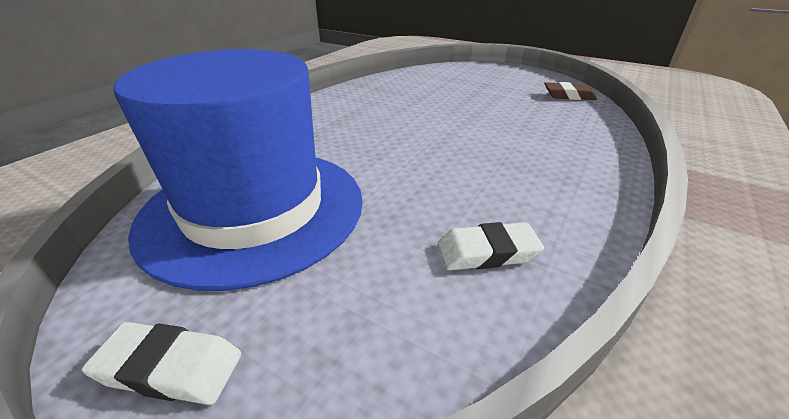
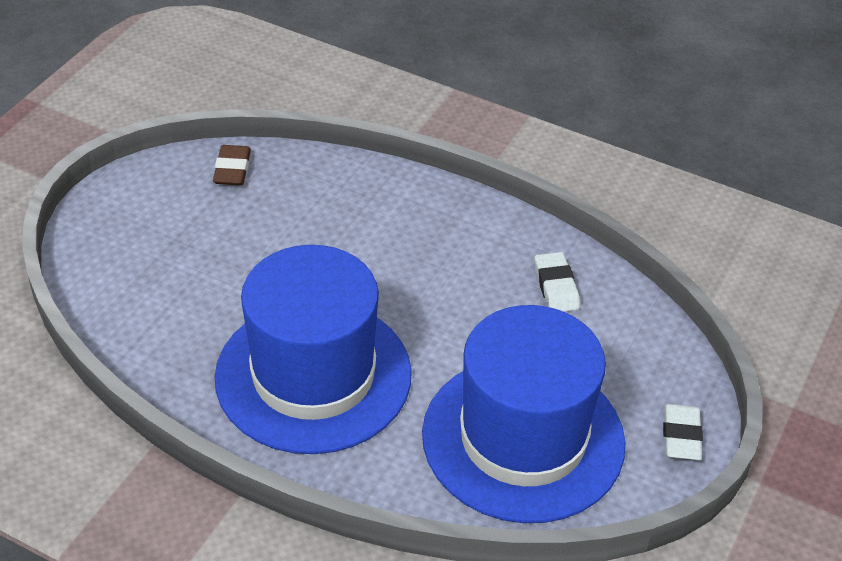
camera: 95 degrees left, 10 degrees up
none -> blue hat [215,245,412,454]

